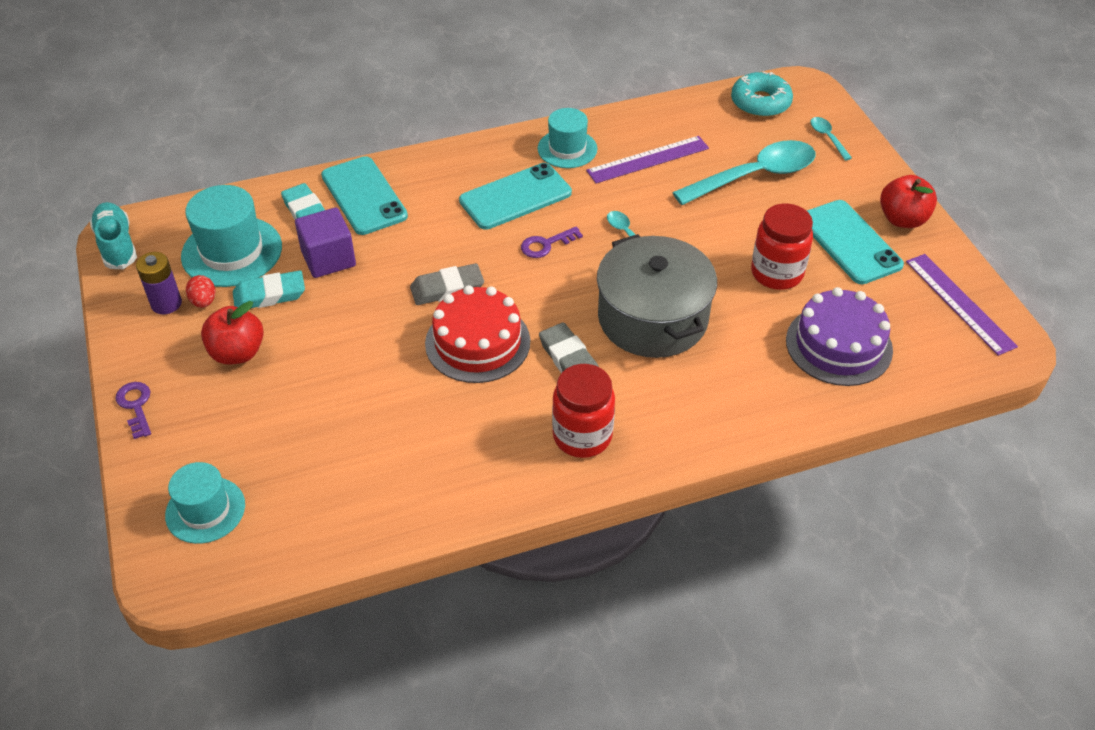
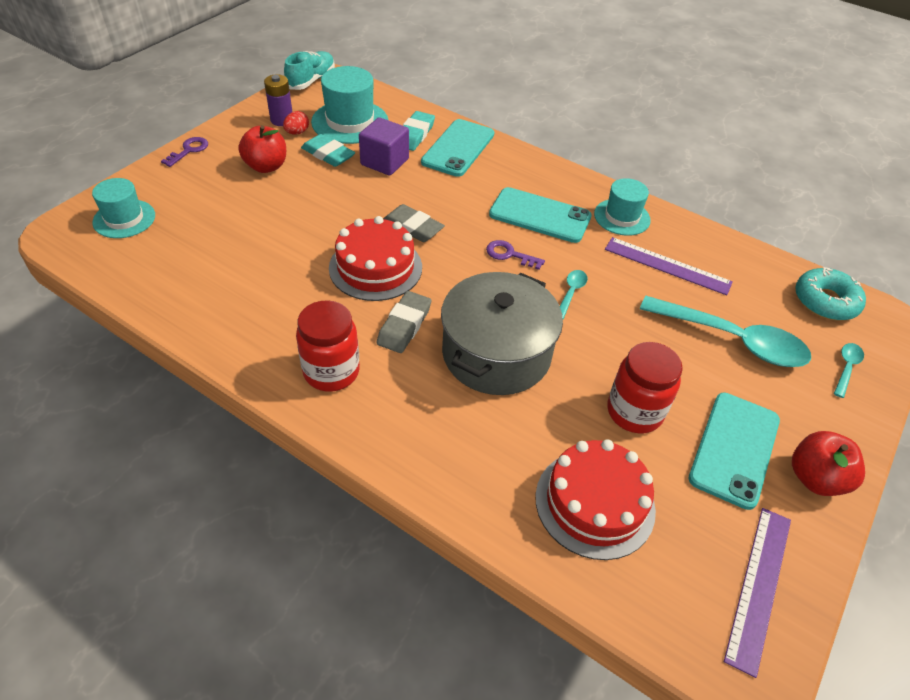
camera: 50 degrees right, 0 degrees up
purple cake [786,287,893,386] -> red cake [535,439,656,560]

